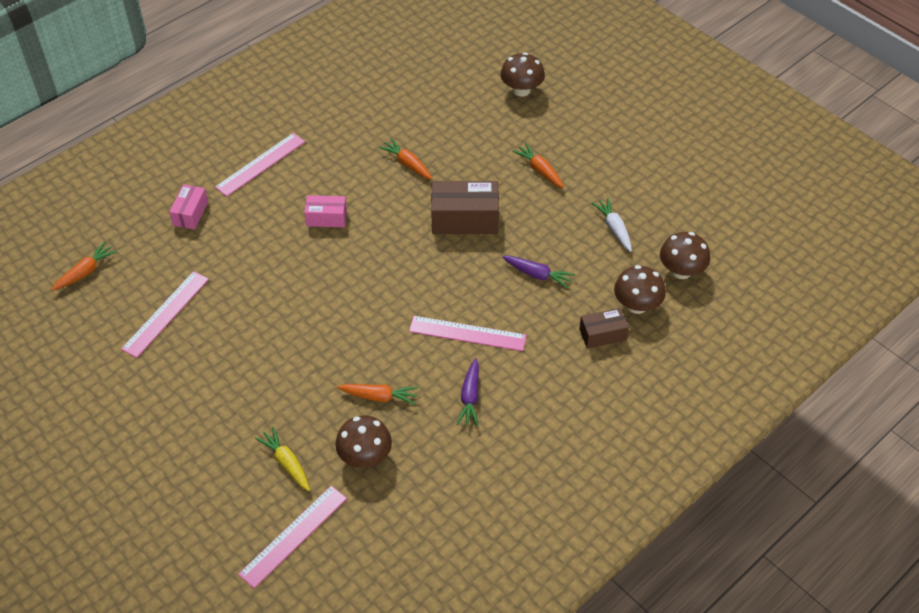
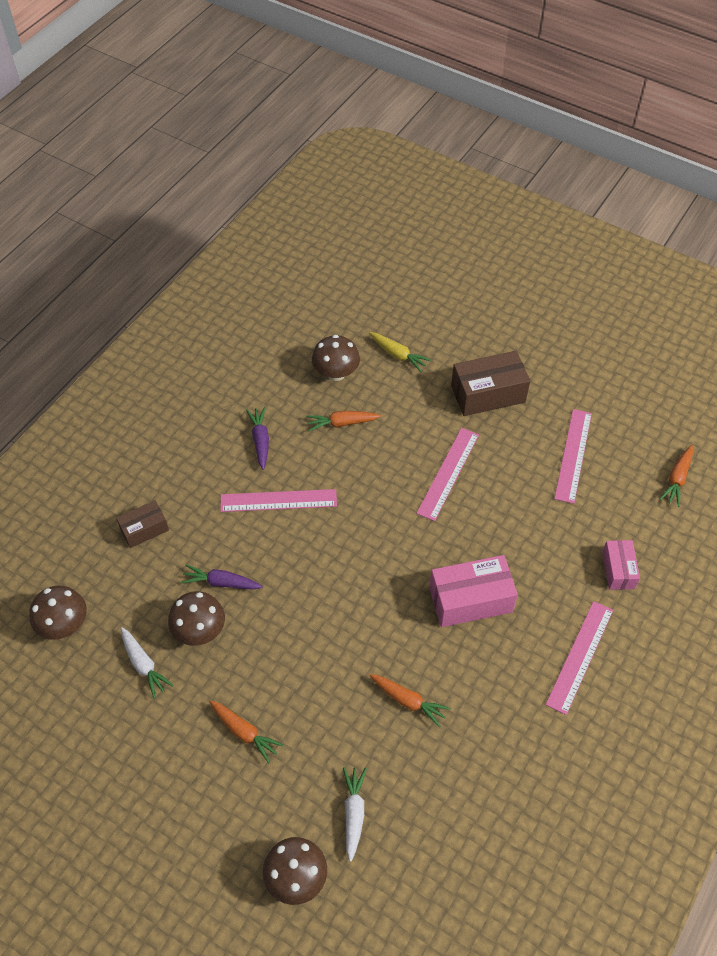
camera: 165 degrees right, 5 degrees up
pink ruler [238,486,347,588] -> pink ruler moved to [416,428,479,521]
pink box [304,195,347,227] -> pink box [429,555,518,627], size x1.70
brown box [431,181,499,234] -> brown box moved to [451,351,530,416]
brown mushroom [614,265,666,314] -> brown mushroom moved to [168,591,225,646]
none -> white carrot [343,767,367,862]

